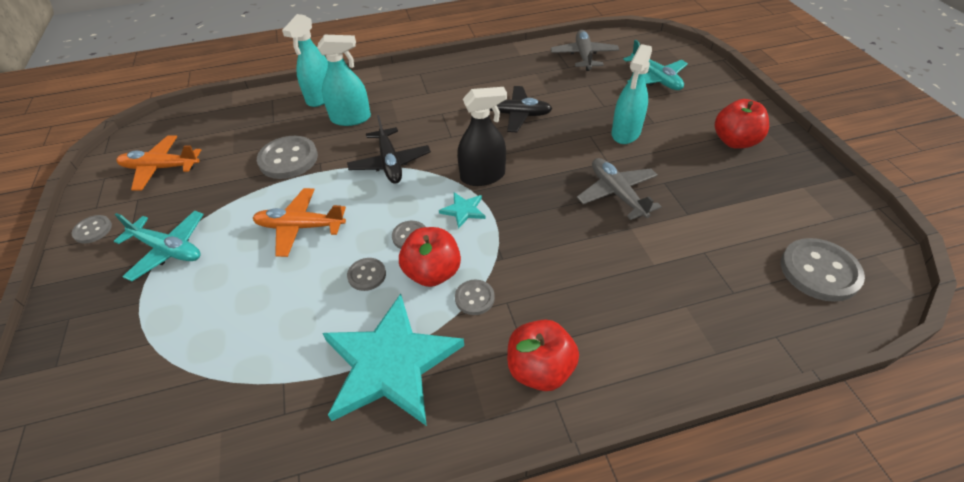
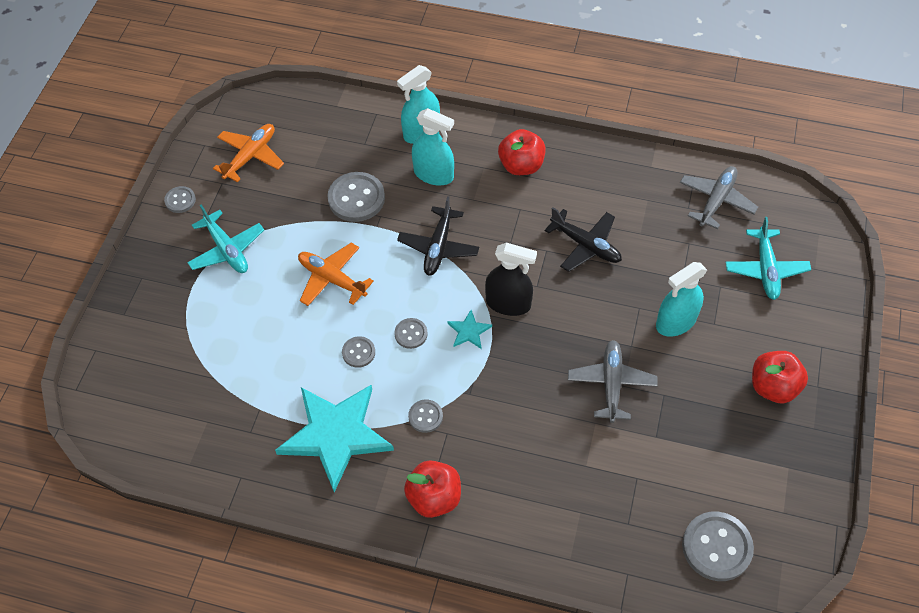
camera: 30 degrees right, 10 degrees up
orange plane [116,135,201,190] -> orange plane turned 90 degrees clockwise [213,124,284,182]
red apple [399,227,461,287] -> red apple moved to [498,129,546,175]

